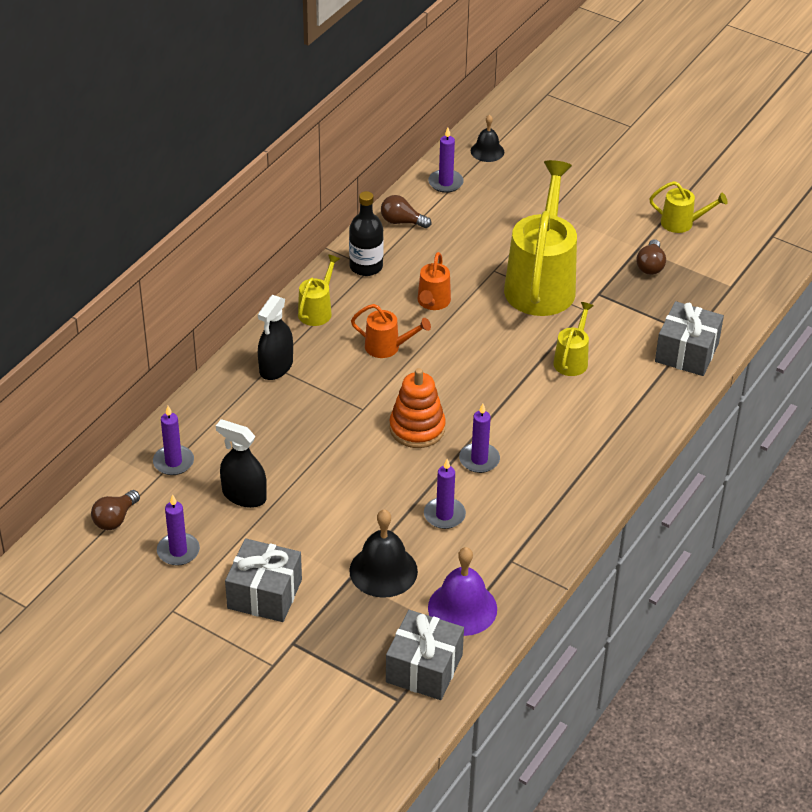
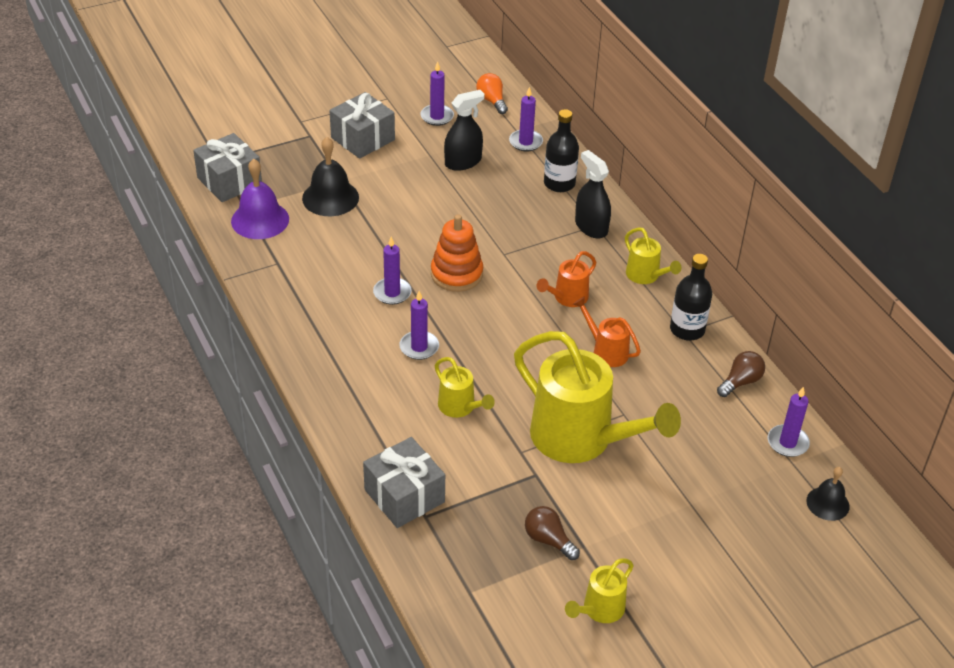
camera: 120 degrees right, 0 degrees up
brown light bulb [91,490,140,530] -> orange light bulb [476,73,508,114]
purple candle [424,459,466,529] -> purple candle moved to [399,291,439,360]
none -> black bottle [544,109,579,192]

